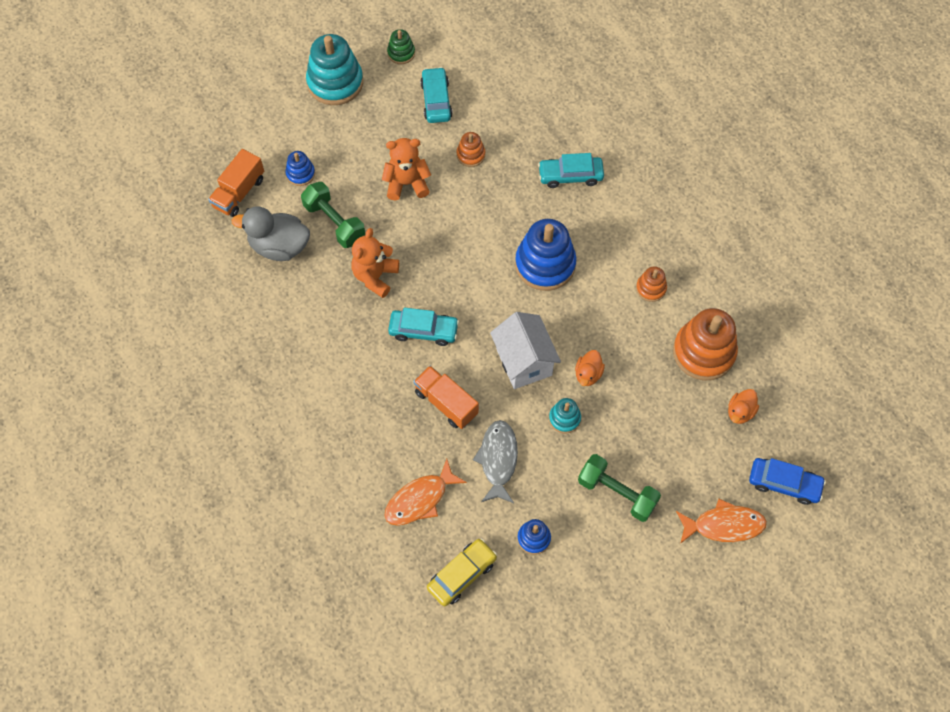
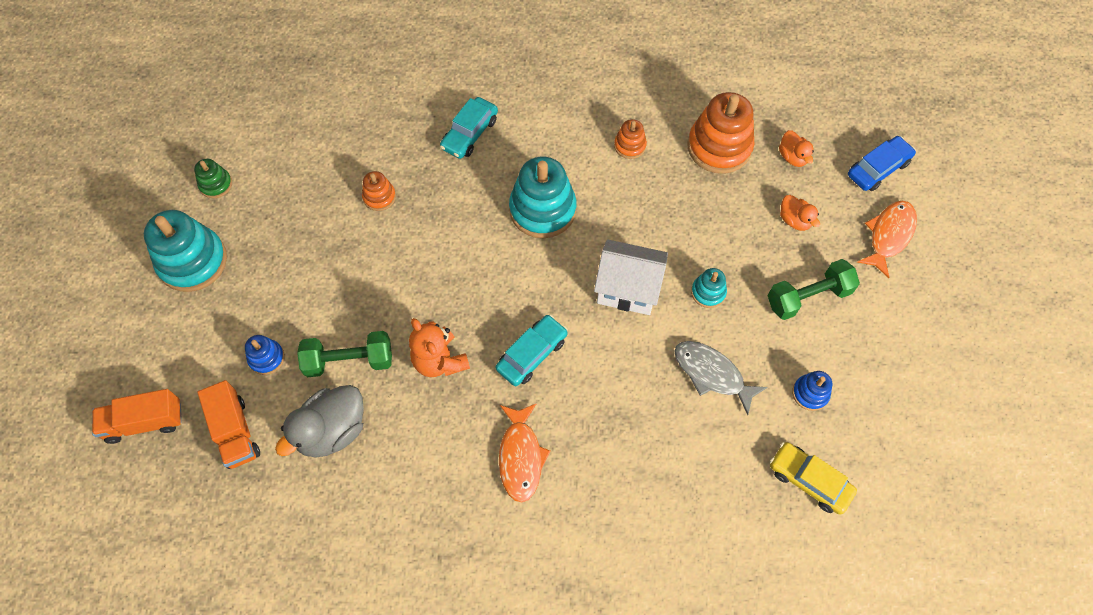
camera: 55 degrees left, 0 degrees up
orange teddy bear [382,138,431,201] -> none
orange fish [384,459,467,526] -> orange fish moved to [499,403,551,502]
orange truck [413,366,479,429] -> orange truck moved to [92,389,182,444]
turquoise car [420,67,453,123] -> none
yellow car [427,539,497,606] -> yellow car turned 45 degrees counterclockwise [770,442,857,515]
blue stacking toy [515,219,576,291] -> turquoise stacking toy [509,156,576,238]
orange duck [575,350,605,386] -> orange duck moved to [780,195,820,231]

